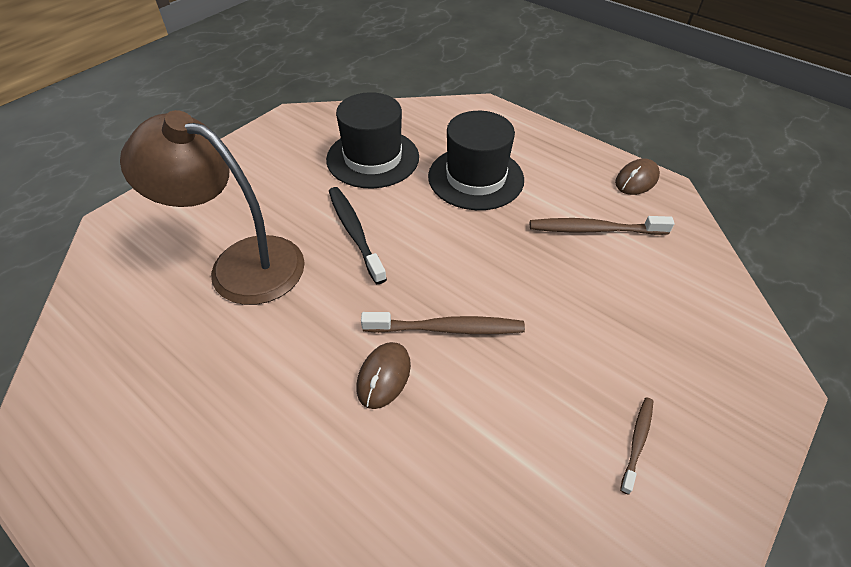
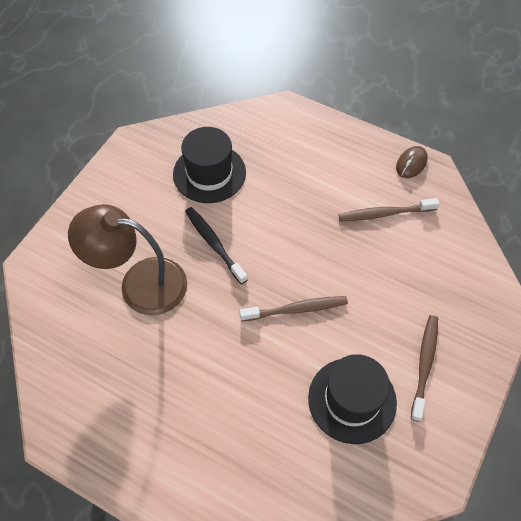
camera: 10 degrees left, 10 degrees up
brown mouse [357,342,411,409] -> none
black hat [428,111,524,210] -> black hat moved to [308,354,397,444]
brown toothbrush [620,397,653,495] -> brown toothbrush [411,315,438,422], size x1.73

